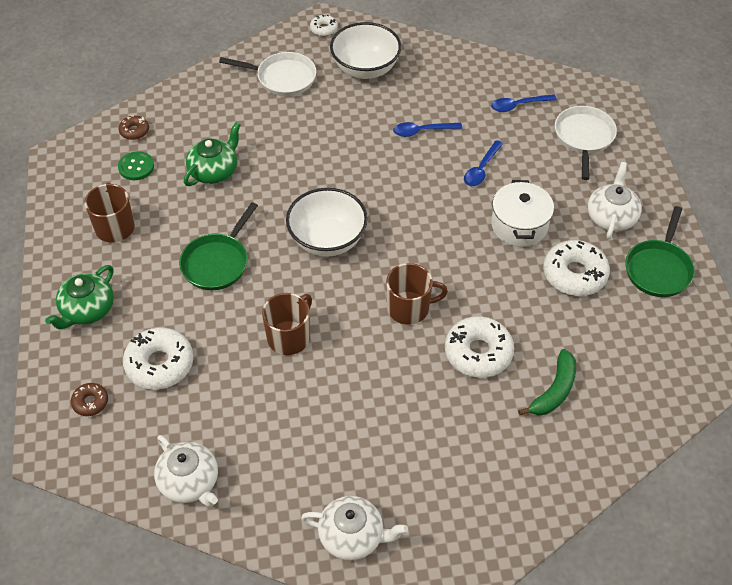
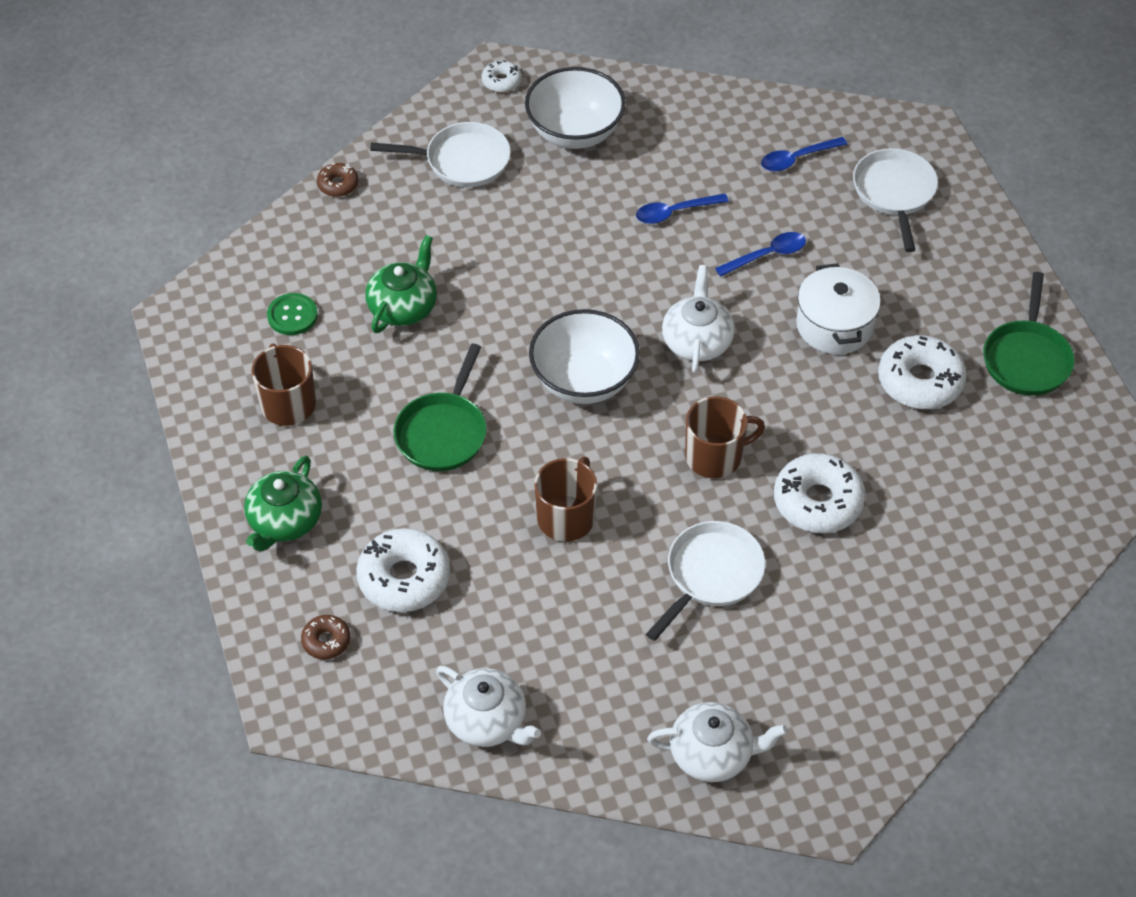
camera: 10 degrees left, 0 degrees up
brown donut [118,116,149,140] -> brown donut moved to [317,163,359,197]
blue spoon [464,140,503,186] -> blue spoon turned 135 degrees counterclockwise [715,232,806,276]
green banana [518,349,576,416] -> none
white teapot [588,162,642,239] -> white teapot moved to [662,265,735,373]
none -> white pan [646,521,765,641]

